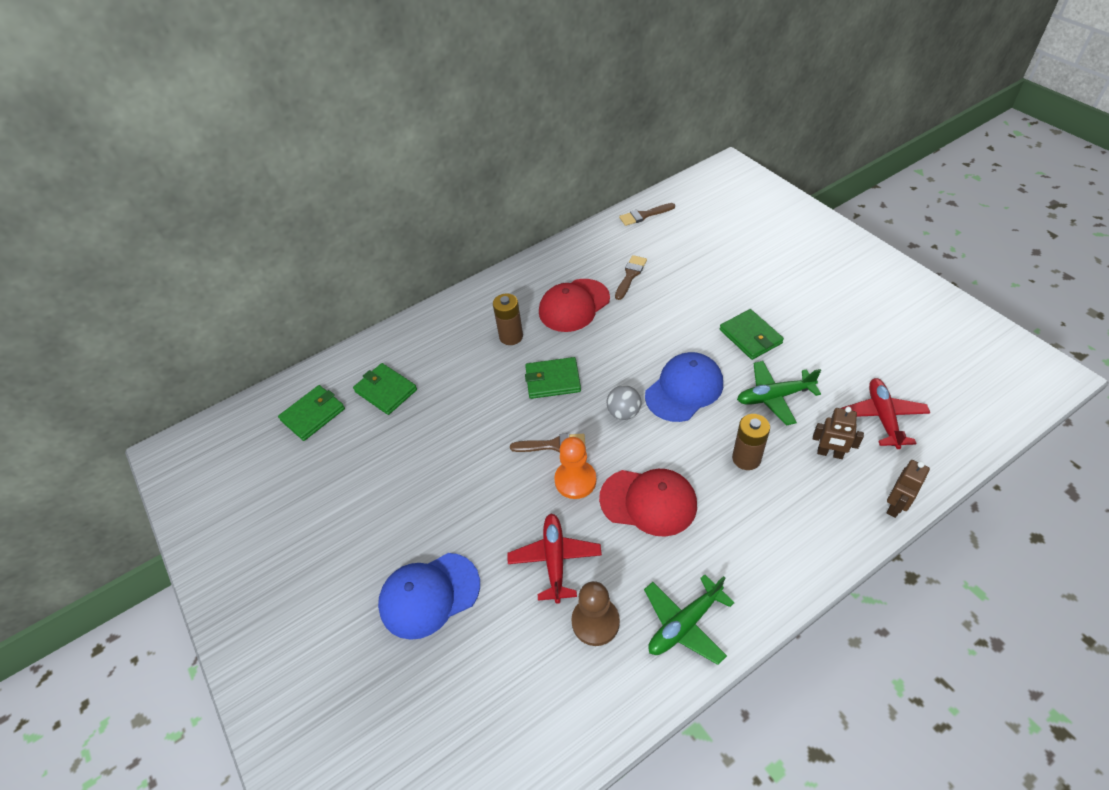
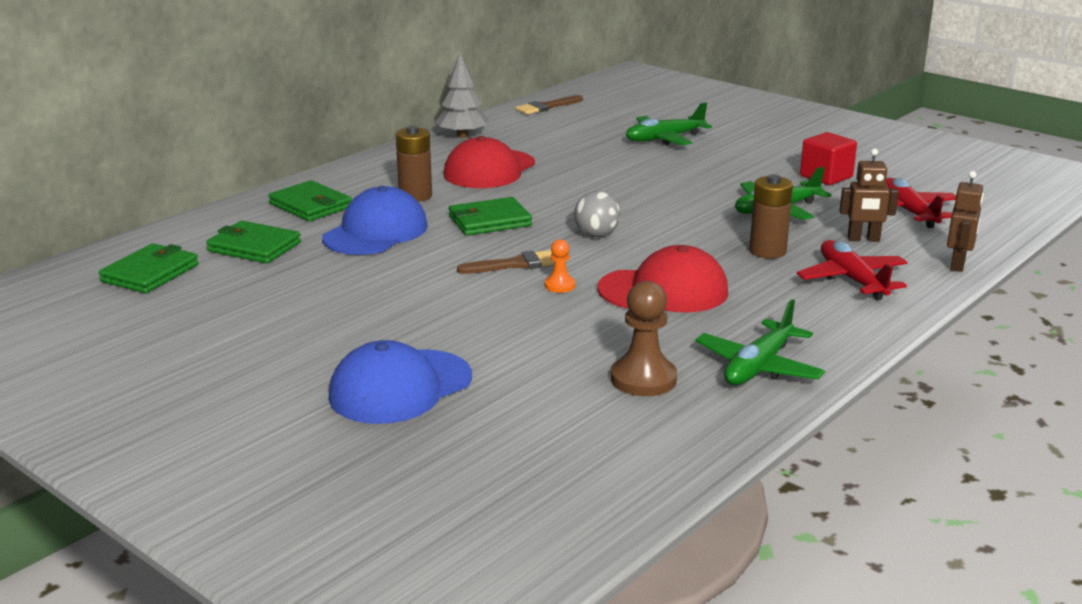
camera: 20 degrees left, 25 degrees down
red plane [507,514,602,604] -> red plane moved to [797,240,908,300]
orange pawn [554,437,597,499] -> orange pawn [545,239,575,293], size x0.54
brown brush [615,255,647,300] -> none
blue cap [645,352,723,422] -> blue cap moved to [322,186,428,255]
green wallet [720,309,784,360] -> green wallet moved to [268,180,352,221]
none -> grey tree [436,53,488,138]
none -> green plane [626,103,712,146]
none -> red cube [800,132,857,185]

